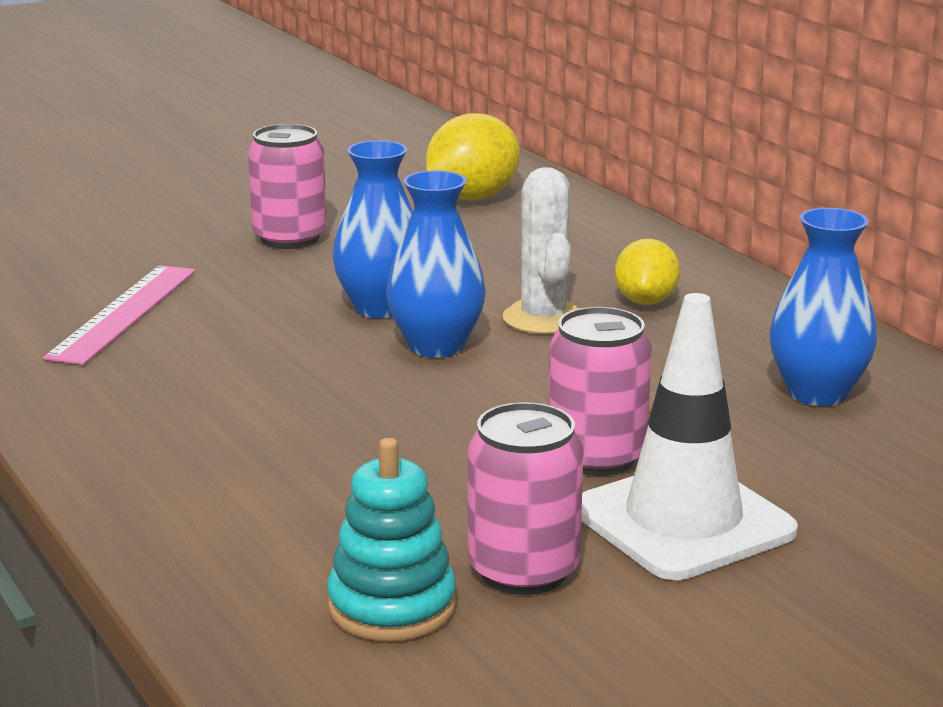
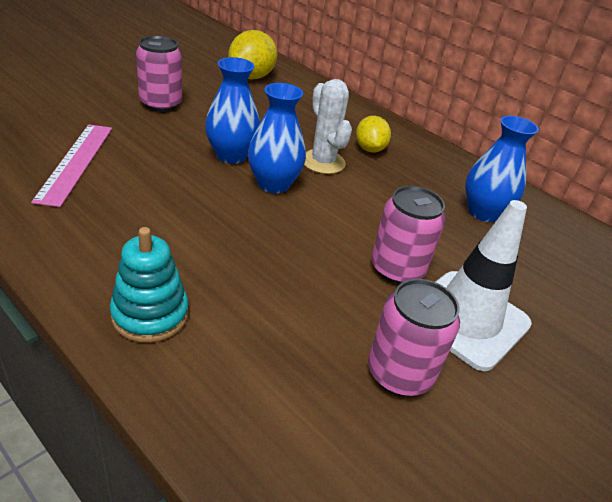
camera: 20 degrees left, 15 degrees up
turquoise stacking toy [327,438,456,641] -> turquoise stacking toy moved to [110,227,189,343]

